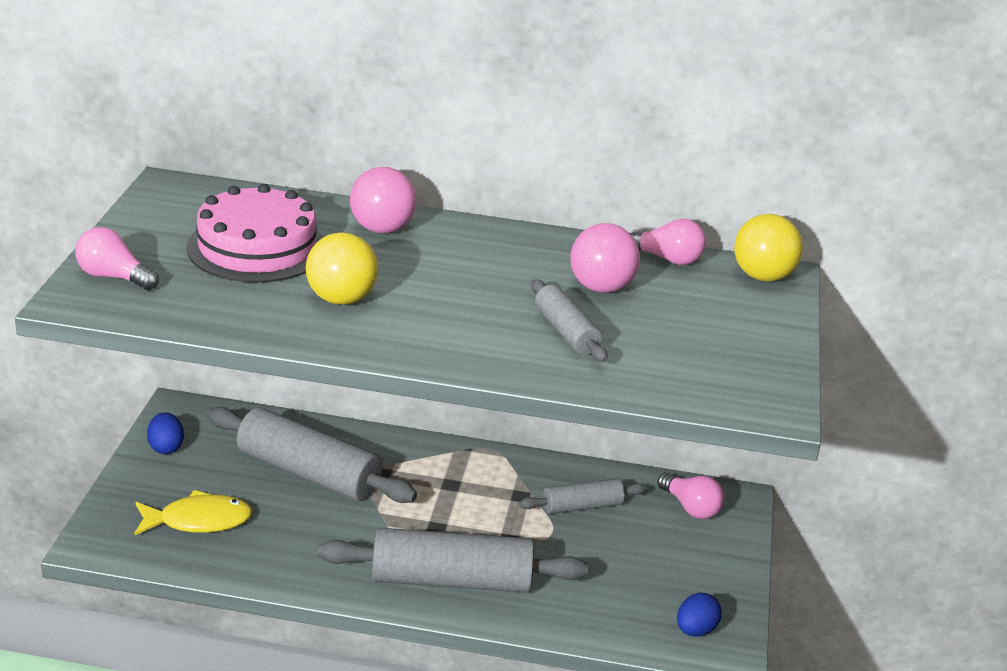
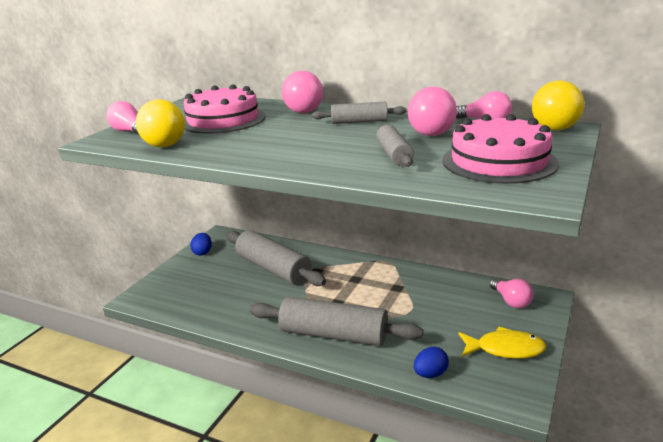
camera: 20 degrees right, 5 degrees down
yellow fish [134,490,252,536] -> yellow fish moved to [459,326,546,359]
yellow ball [306,232,378,305] -> yellow ball moved to [136,99,185,147]
grey rolling pin [519,478,647,514] -> grey rolling pin moved to [312,102,407,124]
blue egg [677,593,722,637] -> blue egg moved to [414,347,449,378]
none -> pink cake [442,114,559,184]

